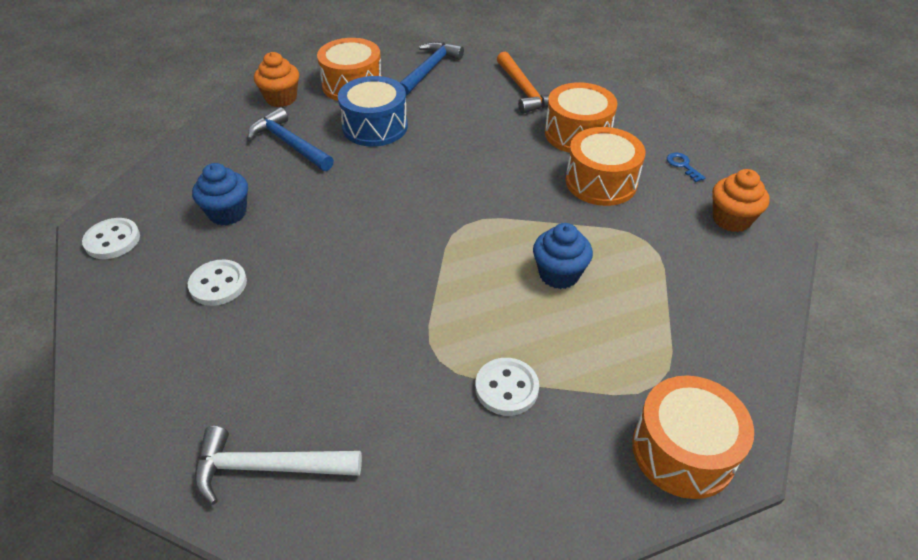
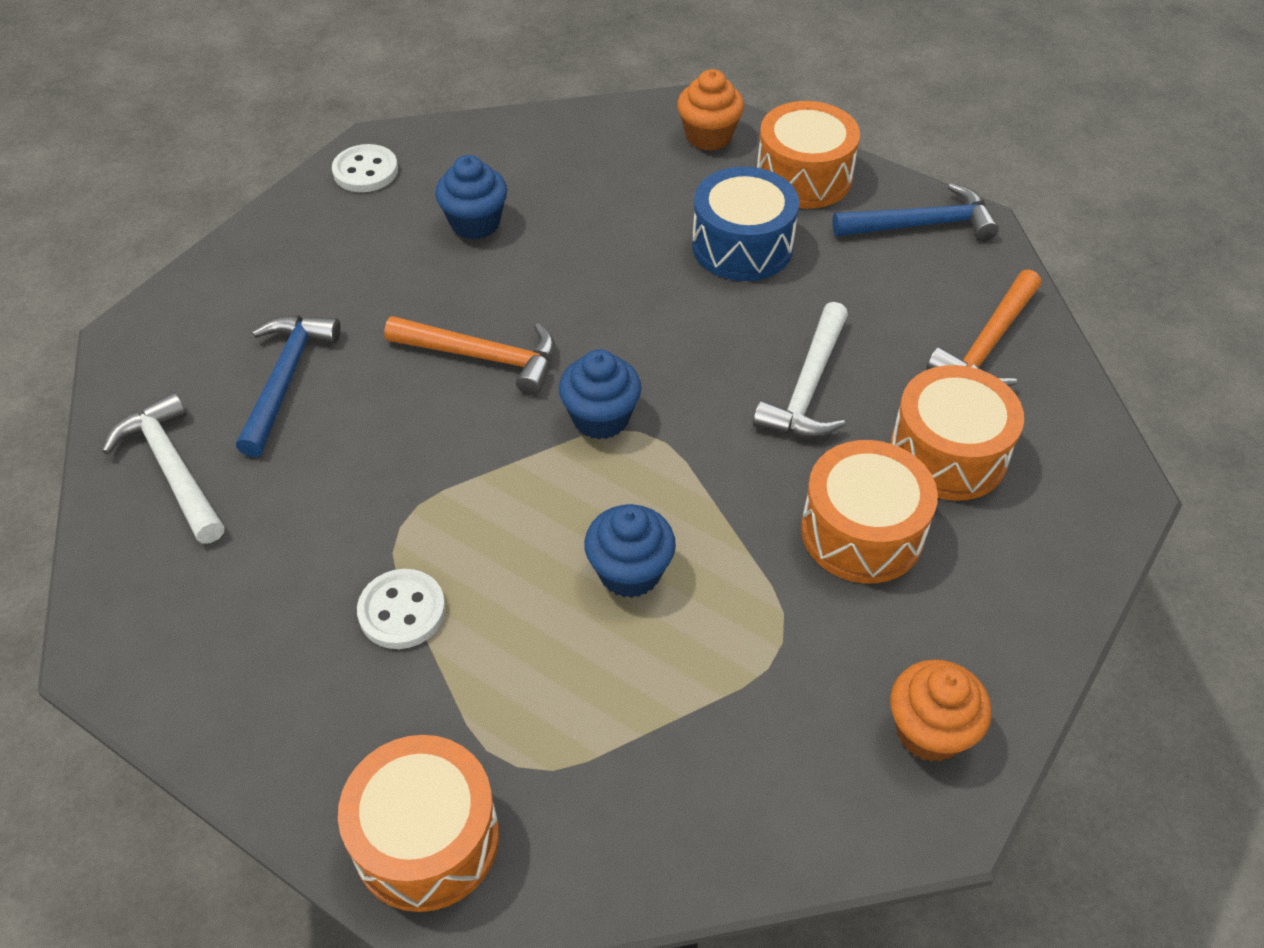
camera: 55 degrees right, 5 degrees up
white button [188,259,247,306] -> none
blue hammer [248,107,334,171] -> blue hammer moved to [236,315,341,457]
blue key [667,153,706,182] -> none
none -> orange hammer [384,316,555,395]
none -> blue cupcake [559,349,642,439]
none -> white hammer [753,302,848,438]

